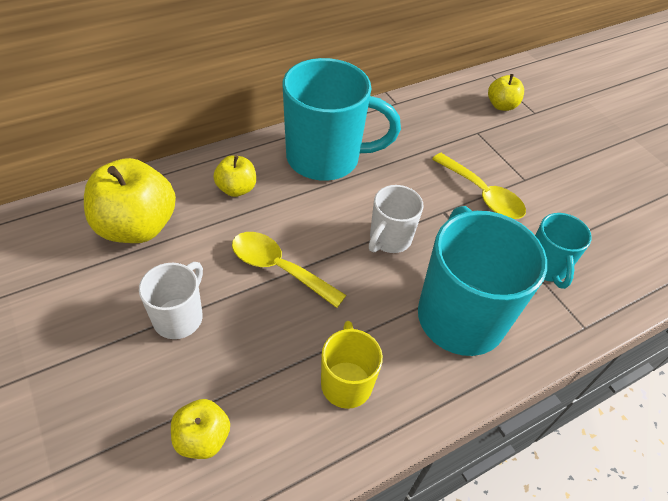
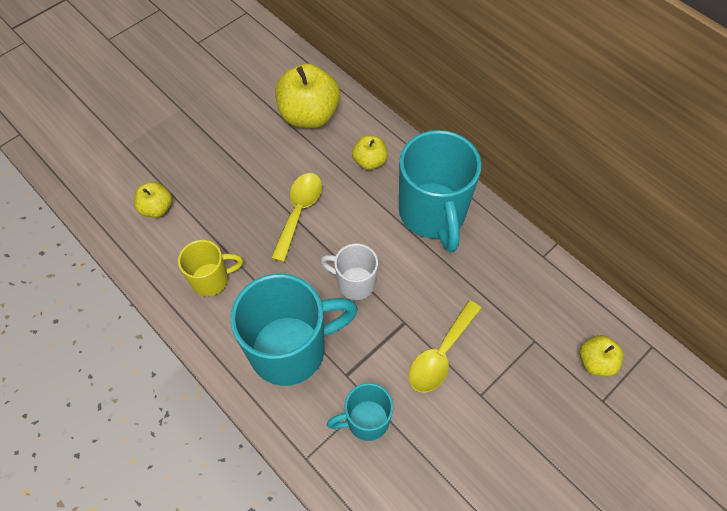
camera: 80 degrees right, 10 degrees up
white mug [139,262,203,339] -> none

